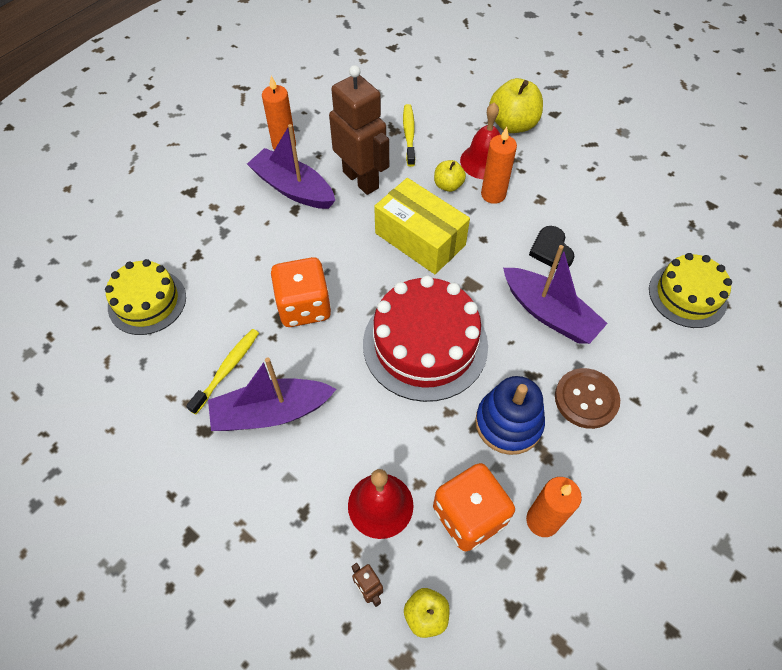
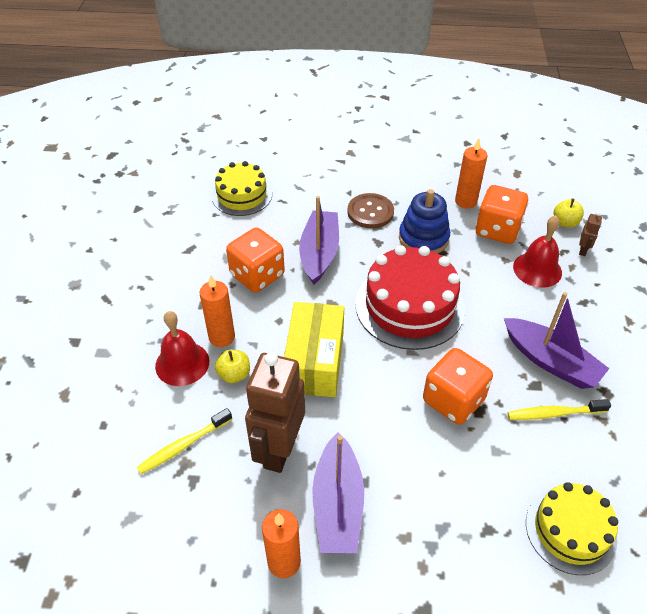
camera: 125 degrees left, 10 degrees down
yellow apple [489,78,543,133] -> none
black heart [529,226,574,269] -> orange dice [226,227,285,293]

